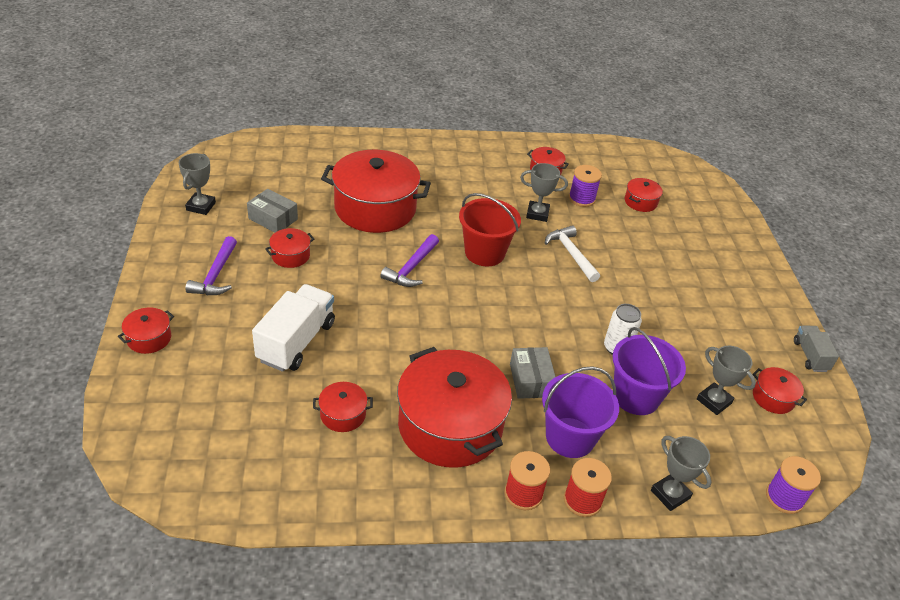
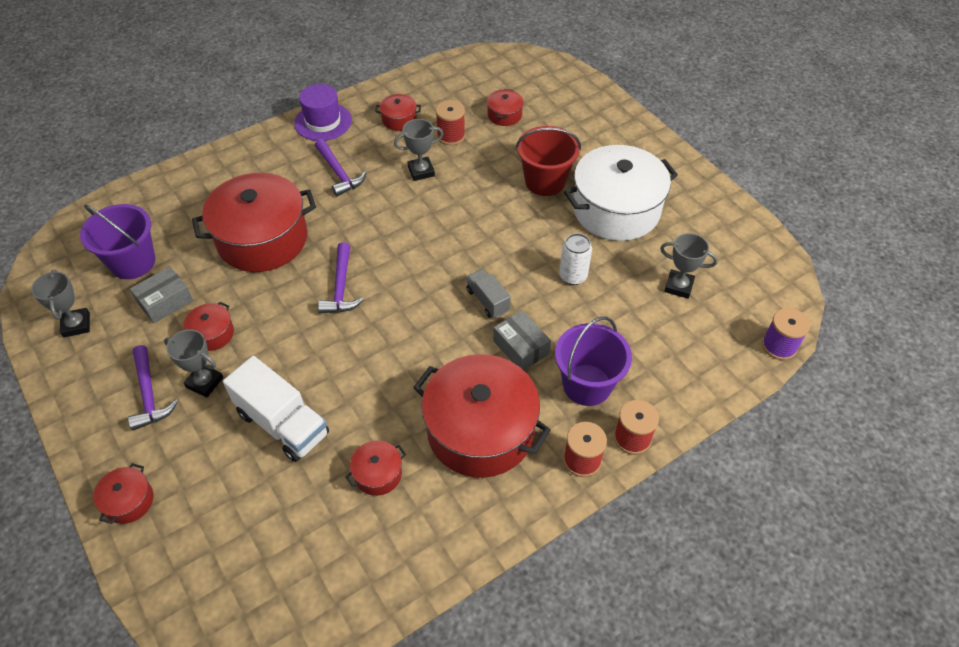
camera: 25 degrees left, 10 degrees up
grey box [247,189,298,233] -> grey box turned 45 degrees counterclockwise [130,266,193,323]
white truck [252,284,335,372] -> white truck turned 135 degrees clockwise [223,356,329,462]
red bucket [459,193,521,266] -> red bucket moved to [516,126,581,196]
white hammer [545,225,600,282] -> none
purple spool [569,165,602,207] -> red spool [436,100,465,145]
purple bucket [613,327,686,415] -> purple bucket moved to [80,204,155,279]
grey trophy [651,436,712,511] -> grey trophy moved to [164,329,223,398]
red pot [752,367,807,414] -> none
grey truck [794,325,839,372] -> grey truck moved to [466,269,511,318]
none -> purple hat [294,84,352,141]
none -> purple hammer [315,139,367,197]
none -> white pot [564,145,678,241]

